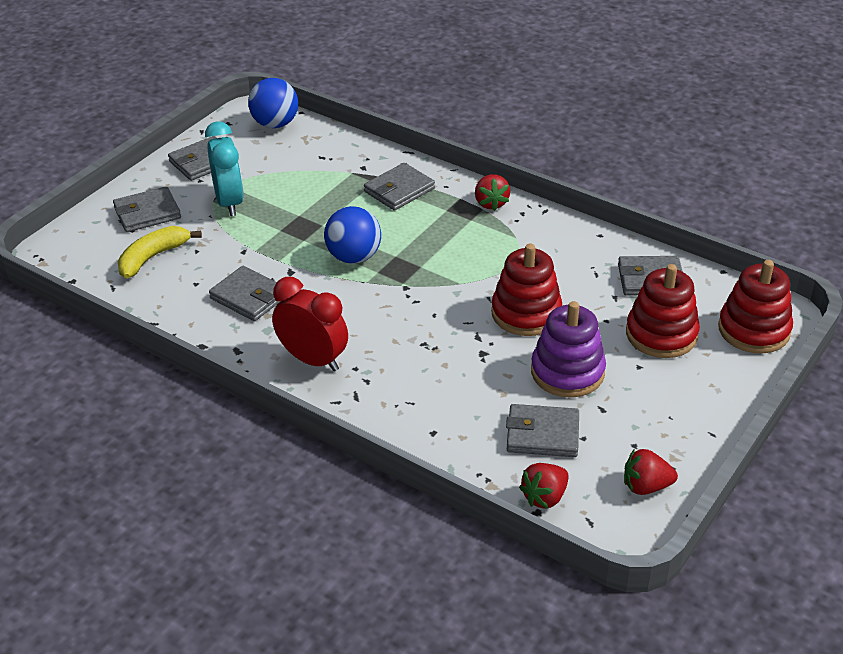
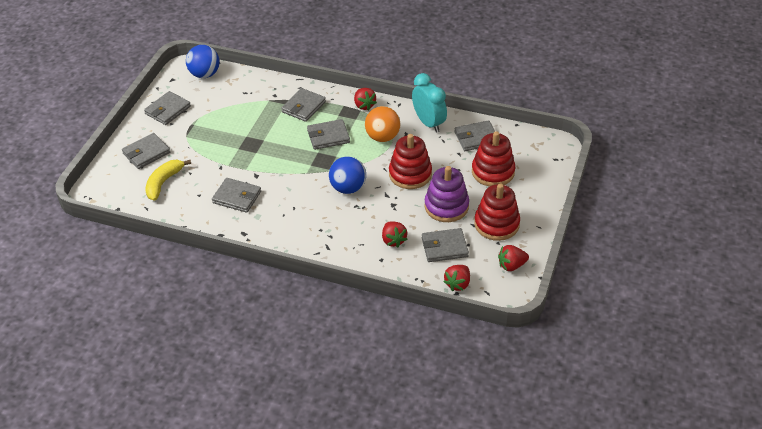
camera: 15 degrees left, 5 degrees up
turquoise clock [205,121,244,216] -> turquoise clock moved to [412,73,447,133]
red clock [272,277,348,372] -> none
blue ball [324,206,381,264] -> blue ball moved to [329,156,366,194]
red stacking toy [718,260,793,354] -> red stacking toy moved to [474,184,520,241]
none -> grey wallet [307,119,350,150]
none -> orange ball [365,106,401,142]
none -> red strawberry [382,221,407,247]

